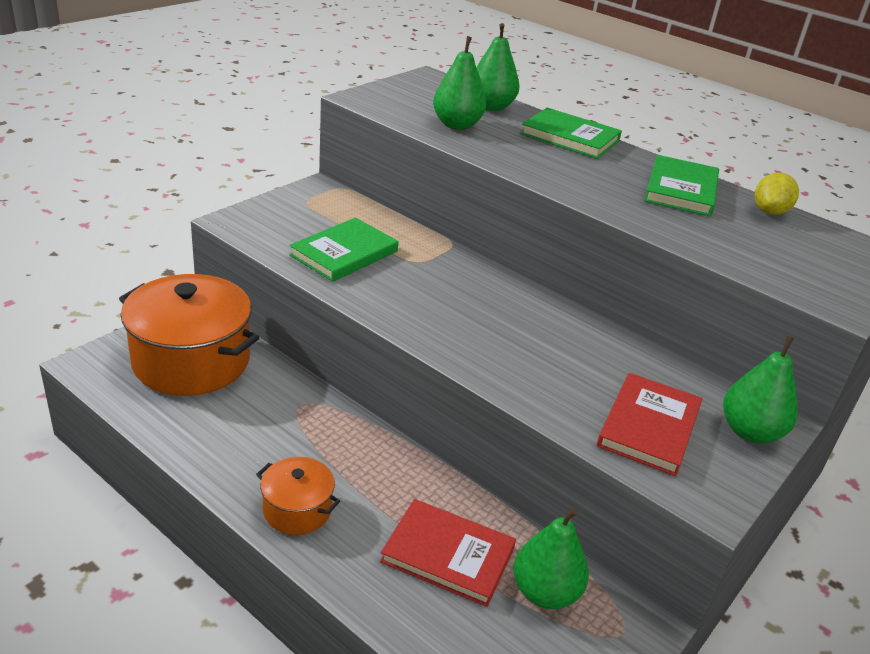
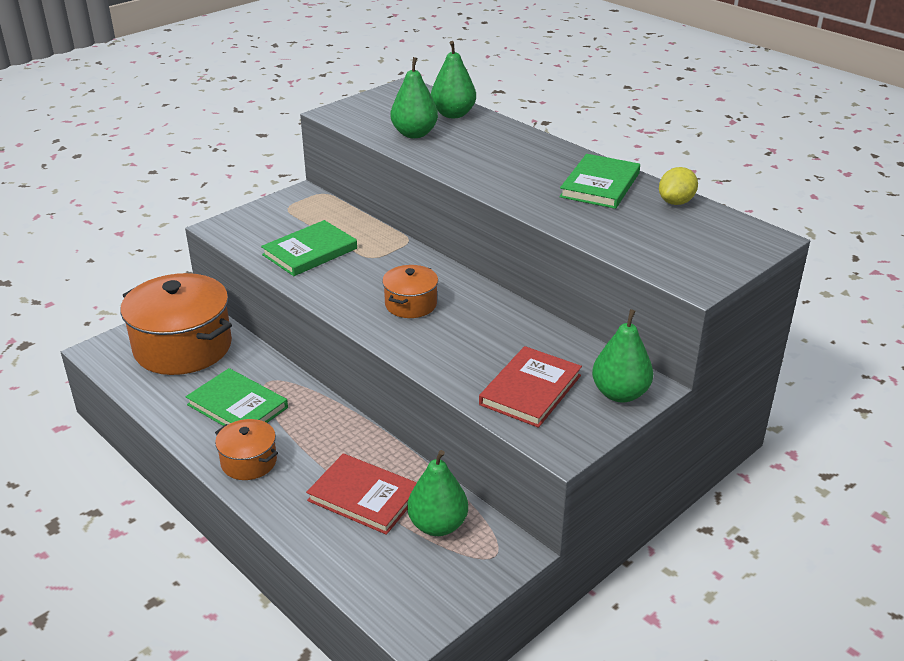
camera: 10 degrees right, 0 degrees up
green book [521,108,622,159] -> green book moved to [186,368,288,426]
none -> orange pot [382,265,438,318]

